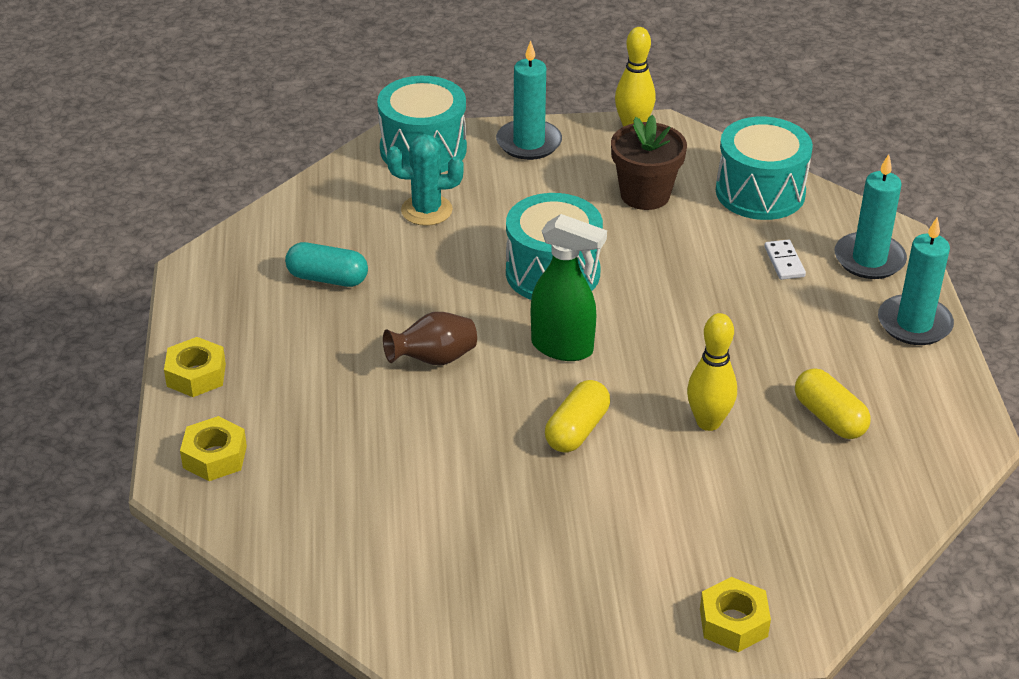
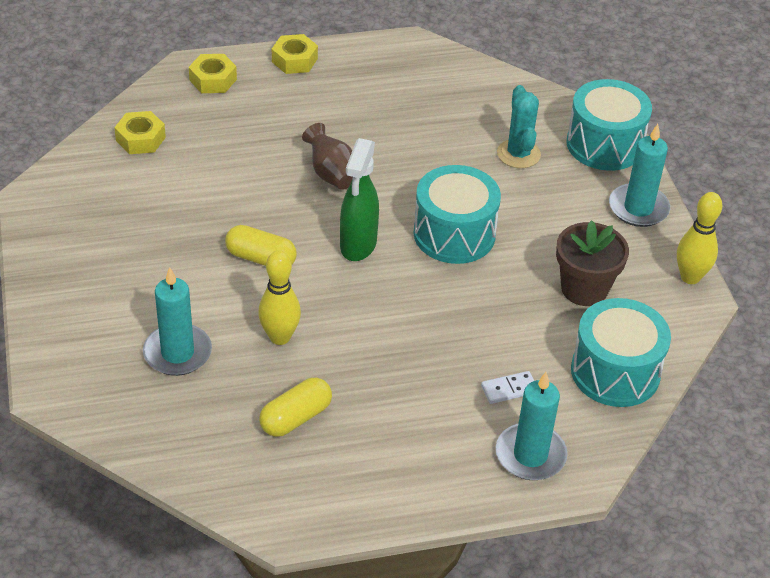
camera: 80 degrees right, 5 degrees up
turquoise capsule [285,242,368,287] -> none
yellow nut [700,577,771,652] -> yellow nut moved to [114,111,166,154]
turquoise candle [878,217,954,345] -> turquoise candle moved to [143,267,212,376]

